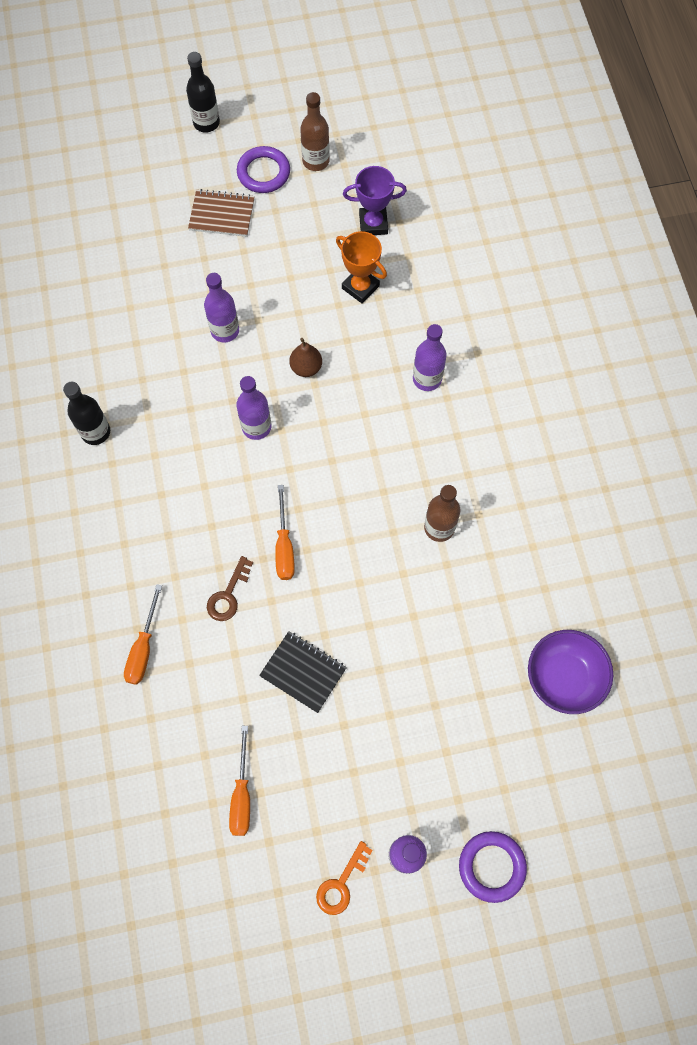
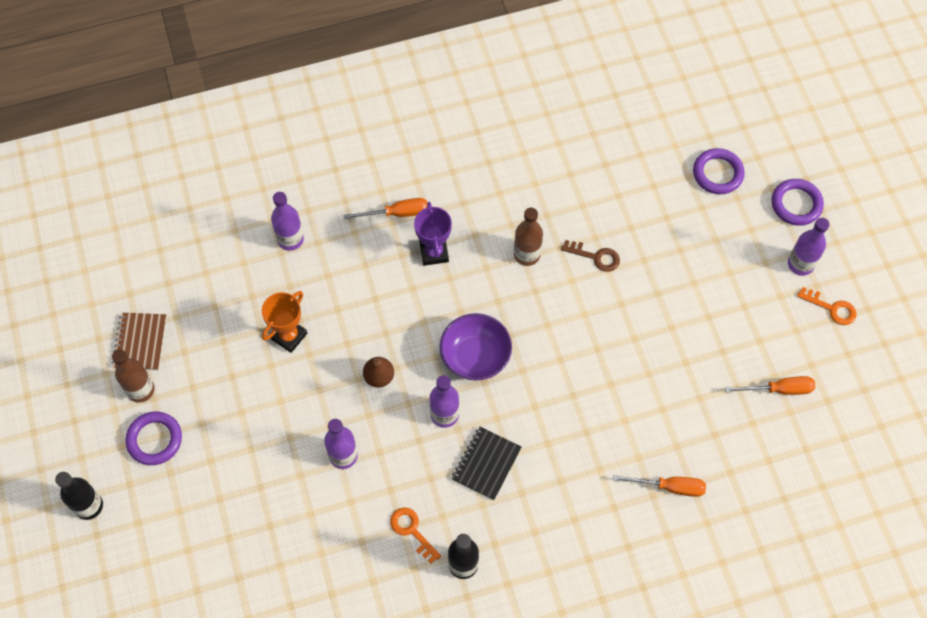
camera: 95 degrees left, 5 degrees down
brown notebook [188,189,255,237] -> brown notebook moved to [112,313,167,370]
brown key [207,556,253,621] -> brown key moved to [561,240,620,272]
black notebook [259,631,347,713] -> black notebook moved to [452,427,522,500]
orange screwdriver [275,485,295,580] -> orange screwdriver moved to [344,198,427,219]
purple trophy [343,166,407,235] -> purple trophy moved to [414,202,452,266]
purple bottle [413,324,447,391] -> purple bottle moved to [271,192,304,251]
purple bowl [528,630,613,714] -> purple bowl moved to [440,313,512,381]
none -> orange key [390,507,441,563]
none -> purple ring [693,148,745,194]

